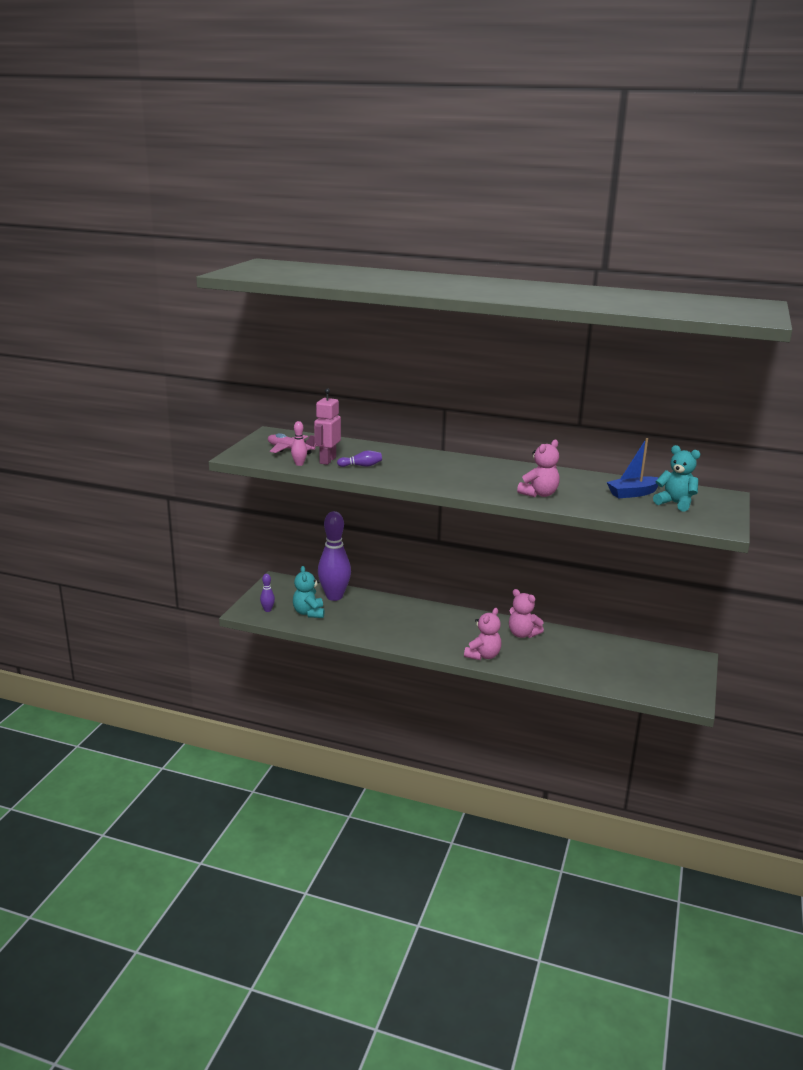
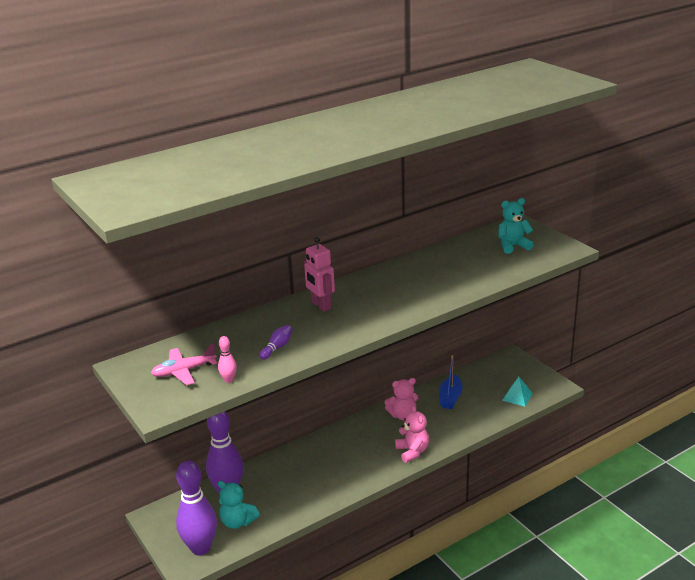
camera: 50 degrees left, 5 degrees up
purple bowling pin [260,574,275,612] -> purple bowling pin [176,460,217,555], size x2.35
pink robot [314,388,341,465] -> pink robot moved to [304,237,335,312]
pink teddy bear [517,440,560,497] -> none
blue boat [607,438,659,498] -> blue boat moved to [439,355,463,409]
none -> turquoise pyramid [502,377,533,407]

